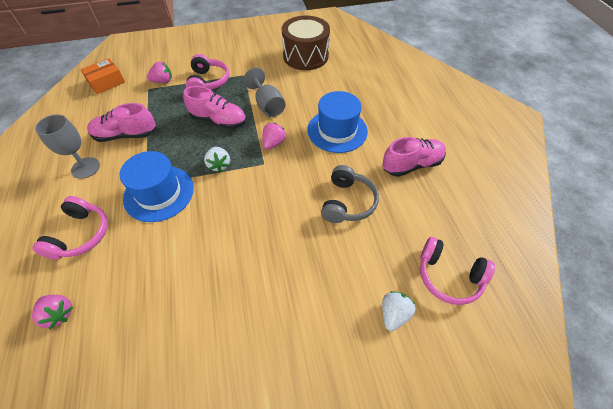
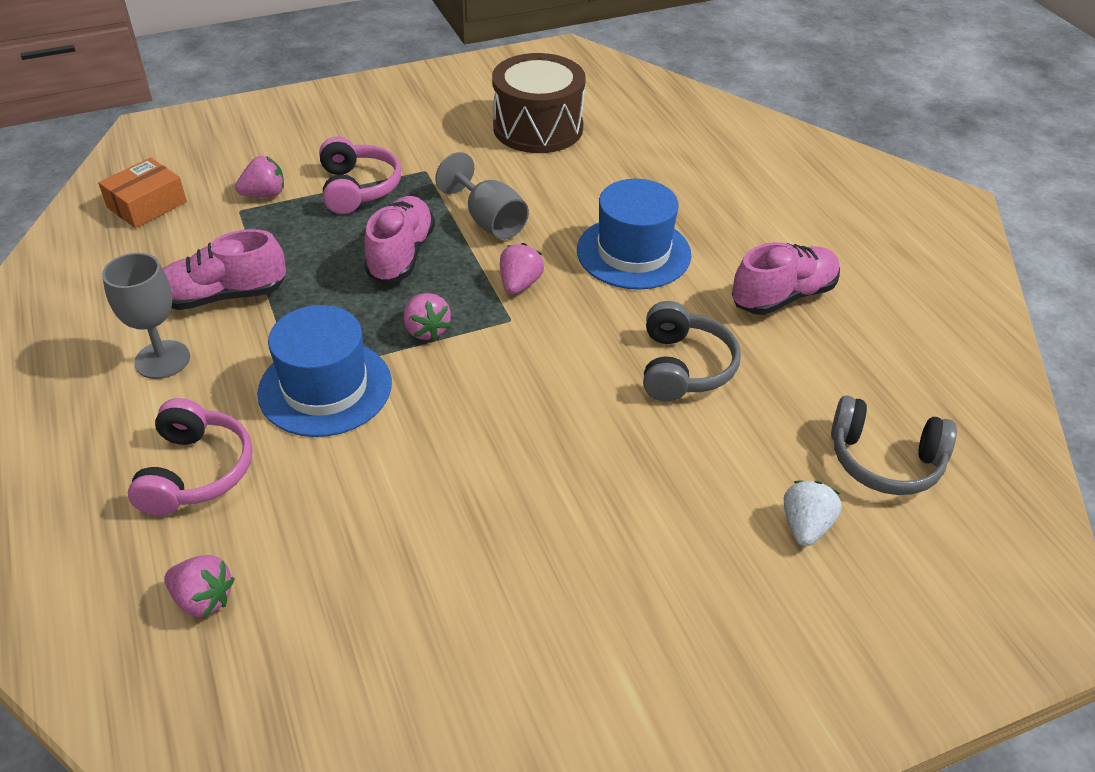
camera: 10 degrees left, 10 degrees down
pink shoe [183,86,246,129] -> pink shoe turned 90 degrees counterclockwise [364,196,435,283]
white strawberry [204,147,230,172] -> pink strawberry [404,293,451,341]
pink headphones [420,237,495,305] -> grey headphones [831,395,957,495]

